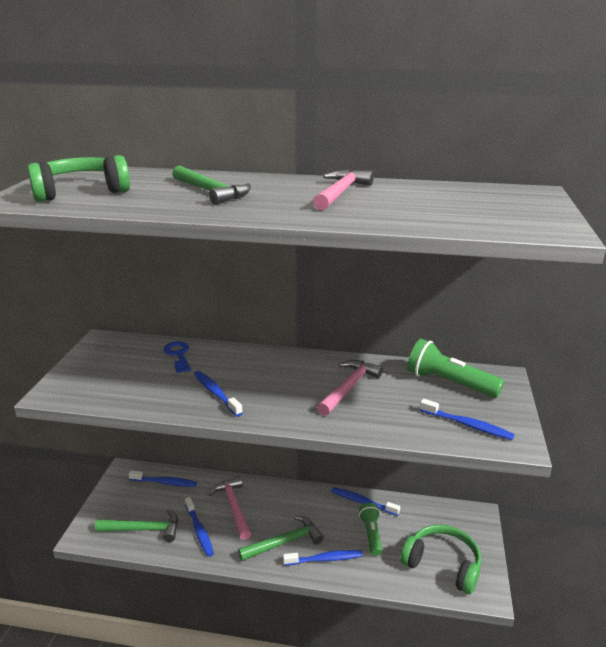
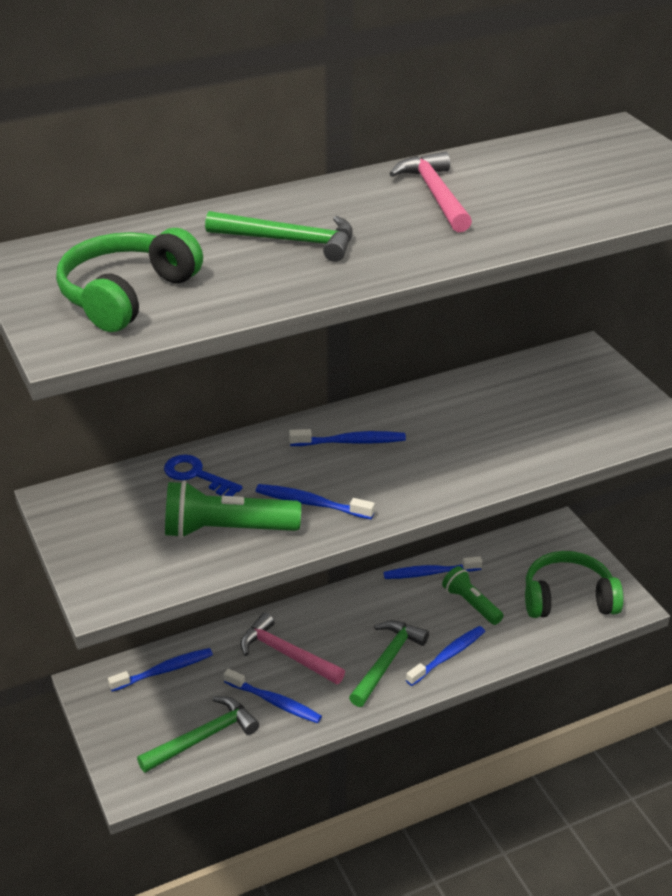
camera: 35 degrees left, 10 degrees up
pink hammer [317,360,383,416] -> none
green flashlight [407,339,504,398] -> green flashlight moved to [165,481,301,539]
blue toothbrush [420,399,515,440] -> blue toothbrush moved to [289,429,406,446]

